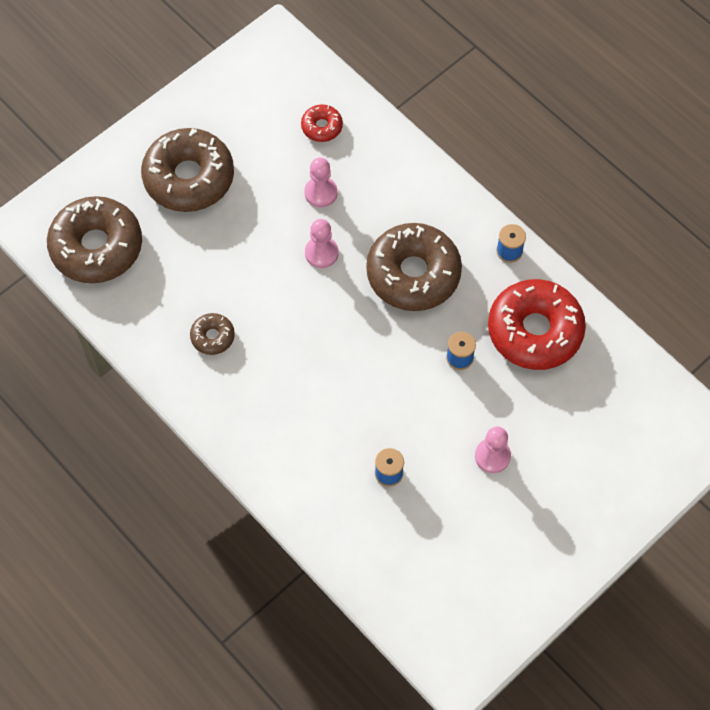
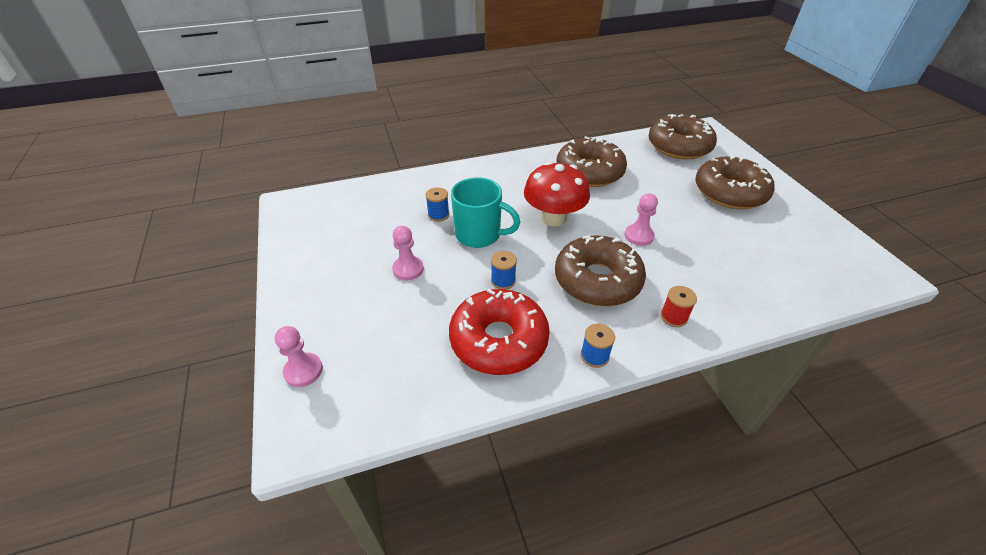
camera: 115 degrees right, 20 degrees down
brown donut [190,313,235,355] -> brown donut [556,136,627,187], size x2.17
red donut [301,104,343,142] -> none
pink pawn [304,158,337,207] -> pink pawn moved to [275,326,323,387]
none -> turquoise mug [451,177,520,248]
none -> red mushroom [524,161,590,227]
none -> red spool [660,286,697,327]

